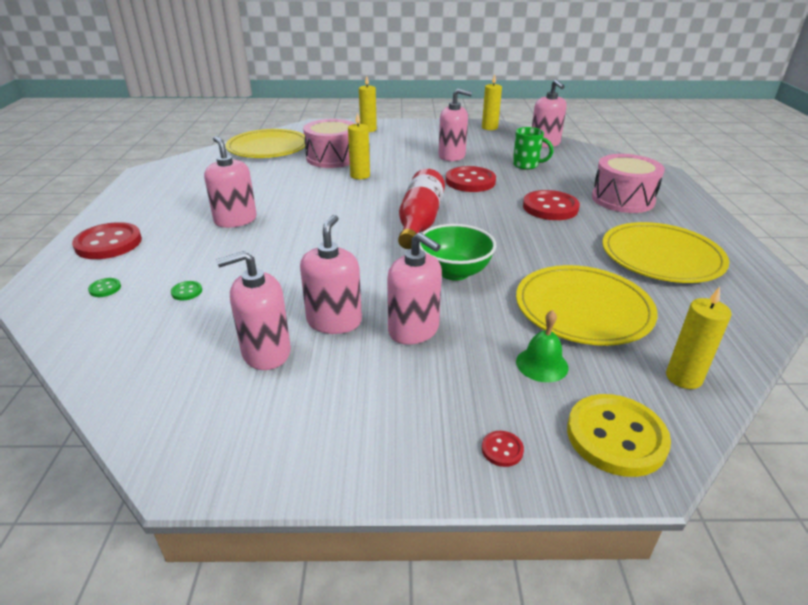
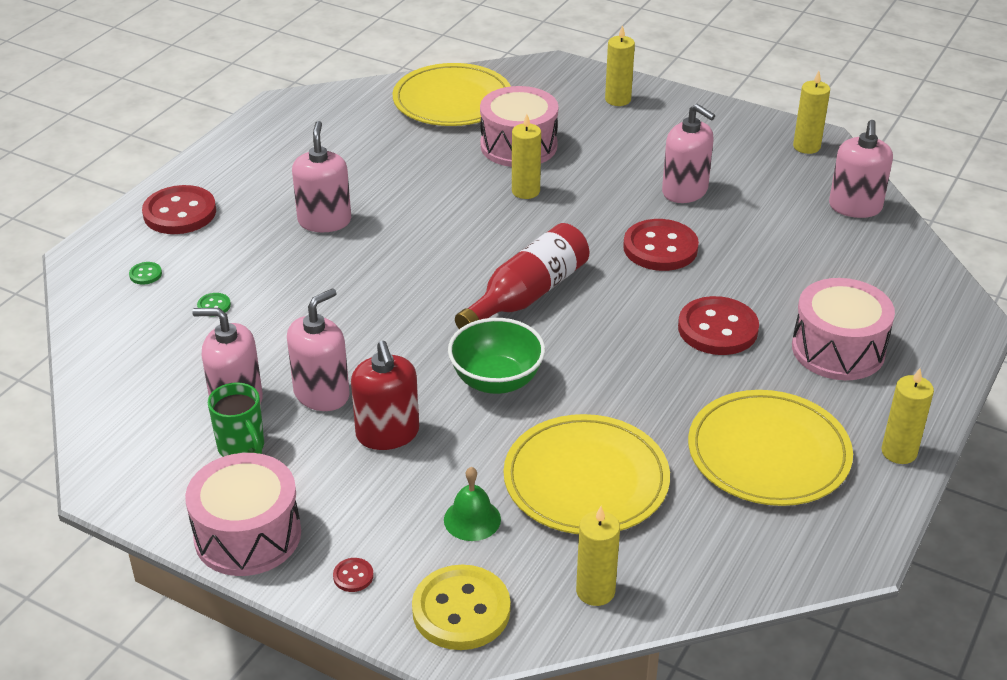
camera: 30 degrees right, 5 degrees up
pink soap dispenser [387,232,442,345] -> red soap dispenser [351,341,419,450]
green mug [513,127,553,170] -> green mug moved to [208,382,264,457]
none -> pink drum [185,453,301,576]
none -> yellow candle [882,368,934,464]

